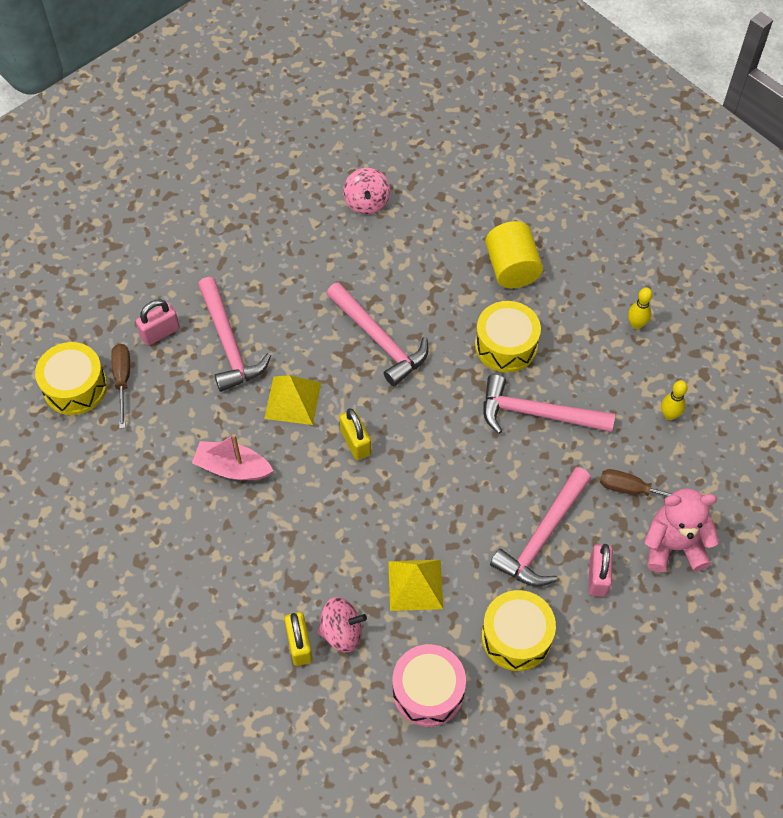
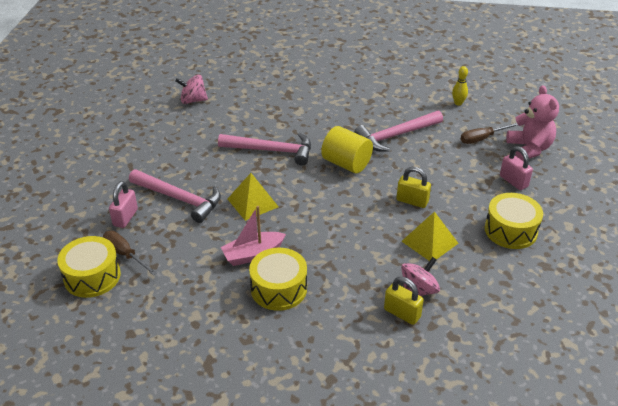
camera: 40 degrees left, 20 degrees down
yellow padlock [340,408,371,460] -> yellow padlock moved to [397,167,431,208]
pink spinning top [343,168,390,214] -> pink spinning top turned 135 degrees clockwise [175,75,208,104]
pink drum [393,644,466,727] -> none
yellow drum [475,301,541,373] -> yellow drum moved to [249,248,307,311]
yellow cylinder [485,221,543,288] -> yellow cylinder moved to [321,126,373,173]
pink hammer [490,467,591,587] -> none
yellow bowling pin [628,288,653,329] -> none
pink teddy bear [644,488,719,572] -> pink teddy bear turned 120 degrees clockwise [506,85,559,161]

